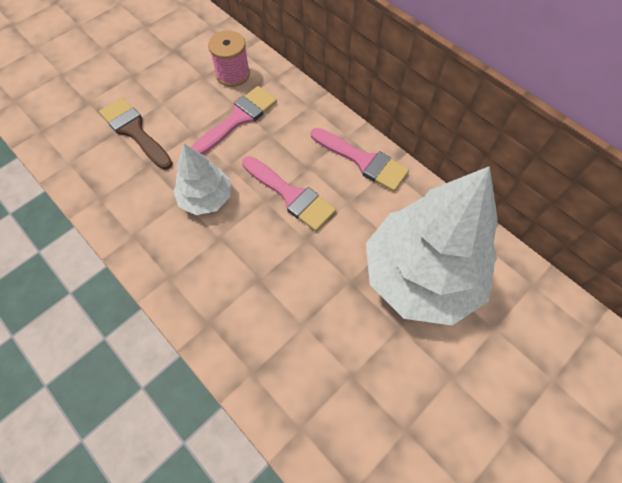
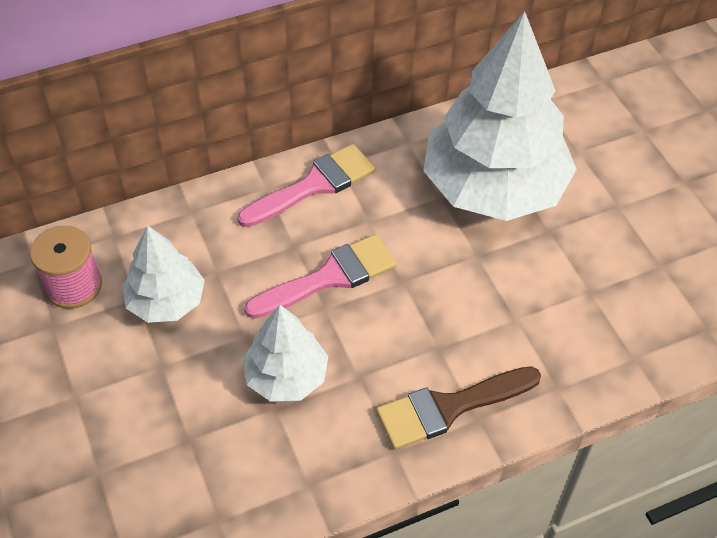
camera: 70 degrees left, 10 degrees down
brown brush [99,97,173,170] -> brown brush moved to [376,366,541,449]
pink brush [191,86,277,155] -> white tree [122,225,205,323]

